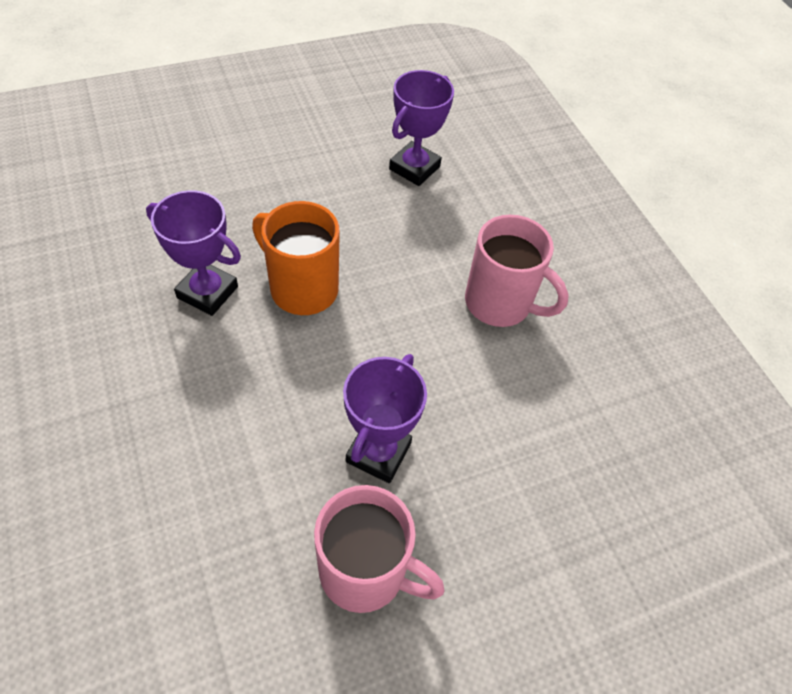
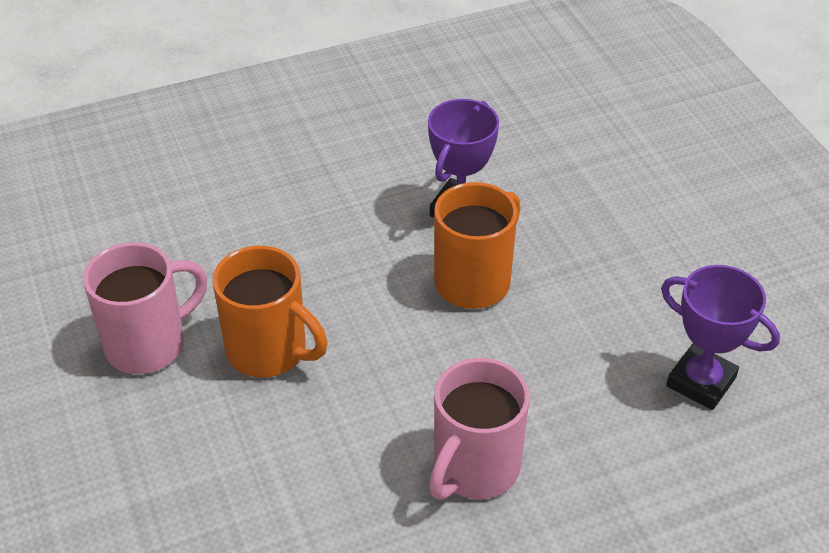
camera: 95 degrees right, 10 degrees down
pink mug [314,485,445,613] -> pink mug turned 150 degrees counterclockwise [83,242,207,374]
purple trophy [343,354,427,483] -> orange mug [212,246,327,377]

